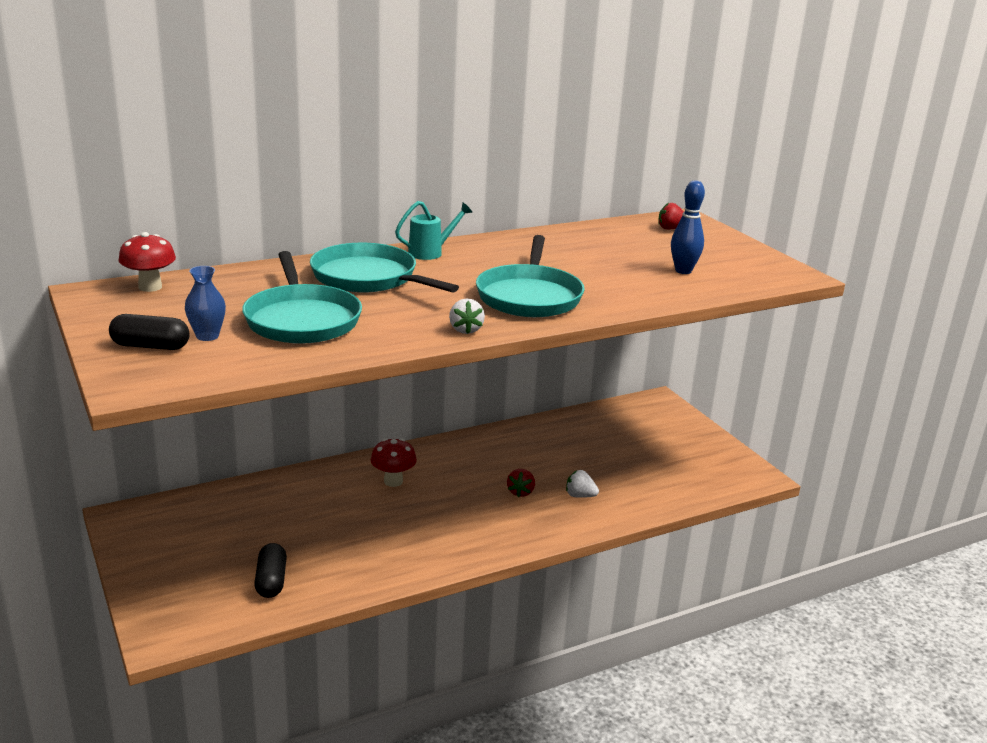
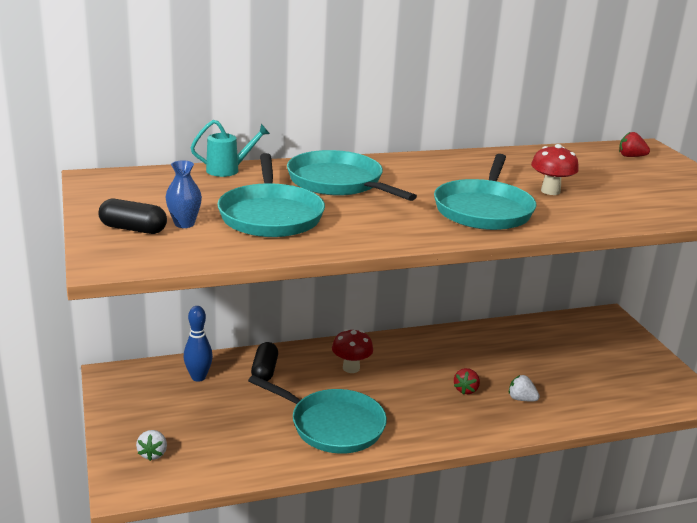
camera: 10 degrees right, 0 degrees up
red mushroom [118,232,176,292] -> red mushroom moved to [531,144,579,195]
black capsule [254,543,287,598] -> black capsule moved to [251,342,278,381]
turquoise watering can [395,201,472,260] -> turquoise watering can moved to [190,120,270,177]
white strawberry [449,298,485,334] -> white strawberry moved to [136,430,167,461]
blue bowling pin [671,180,705,274] -> blue bowling pin moved to [184,306,213,382]
none -> turquoise pan [248,375,387,454]

